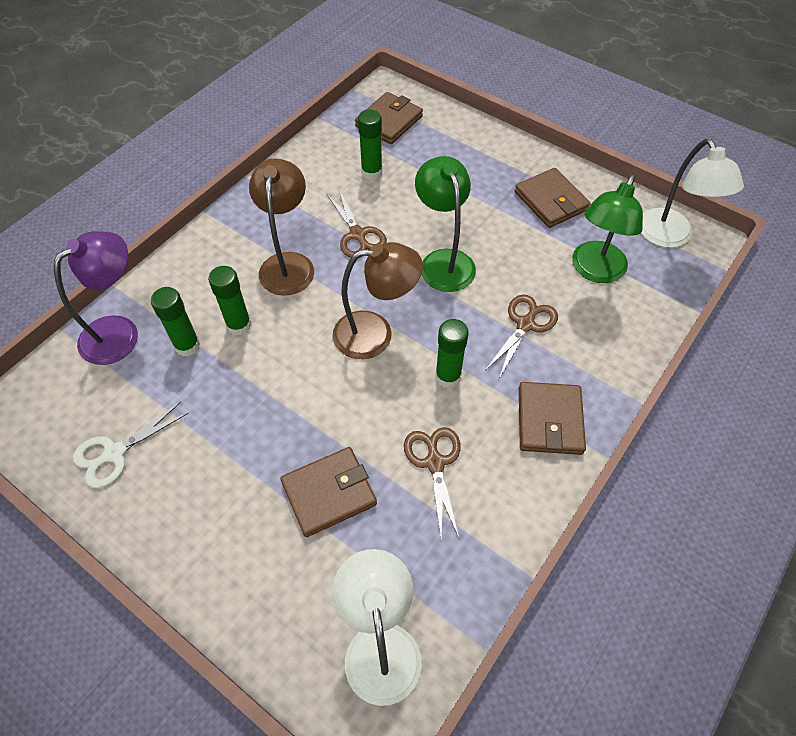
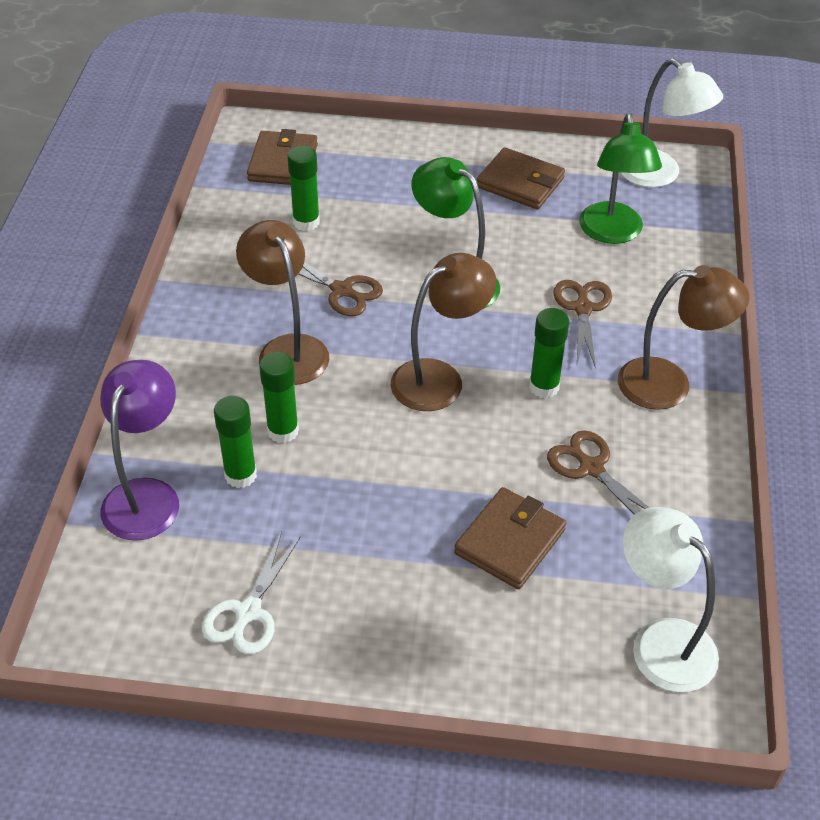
camera: 30 degrees left, 10 degrees down
brown wallet [519,382,586,455] -> brown lamp [618,265,749,410]

